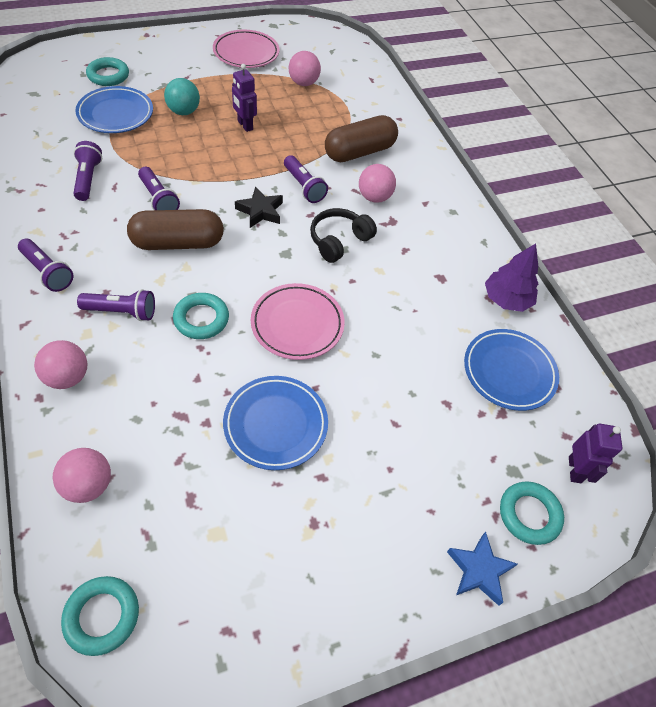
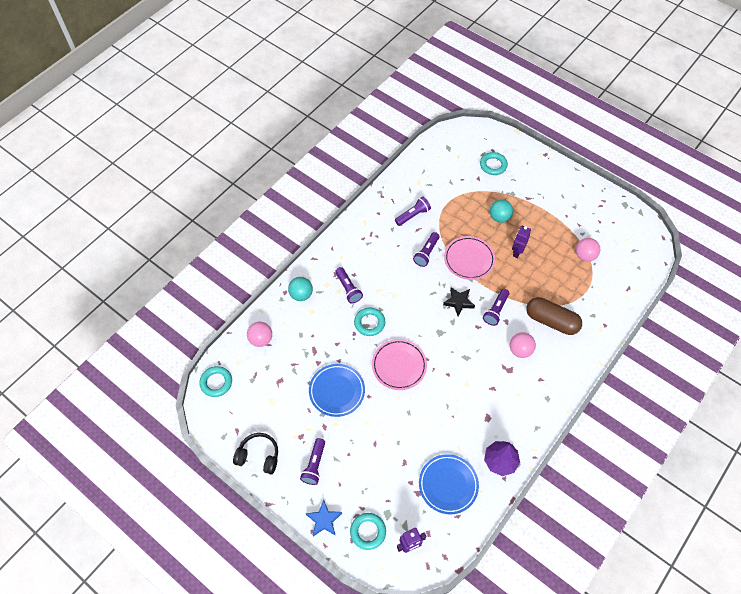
camera: 65 degrees right, 5 degrees up
purple flashlight [18,239,73,292] -> purple flashlight moved to [300,438,325,485]
pink ball [34,340,88,389] -> turquoise ball [288,277,313,301]
blue plate [75,86,153,133] -> none
brown capsule [127,209,224,250] -> none
pink plate [213,30,279,68] -> pink plate moved to [444,236,495,280]
black headphones [310,208,377,263] -> black headphones moved to [233,433,278,475]

